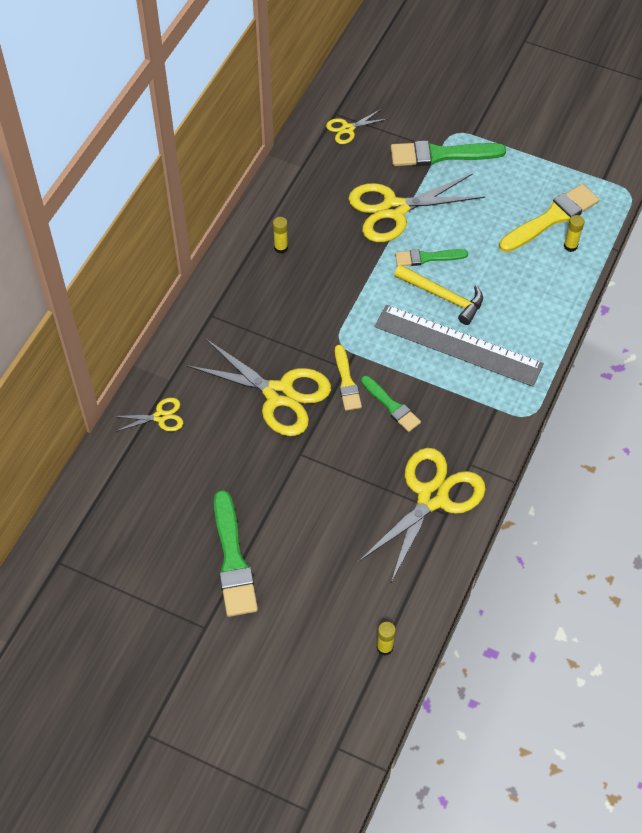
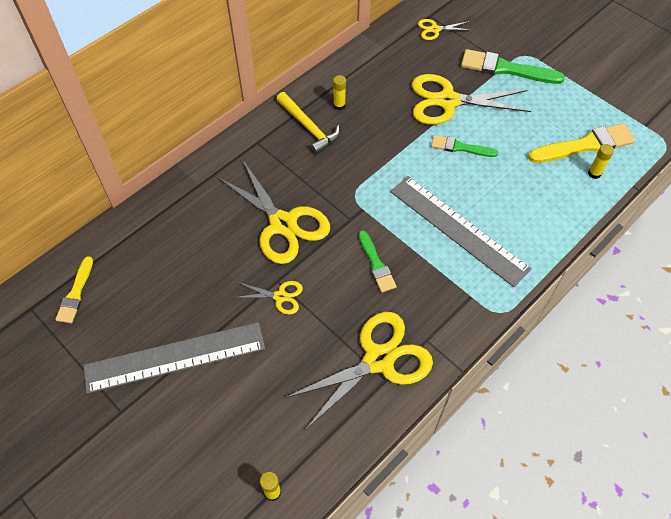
camera: 20 degrees right, 0 degrees up
yellow scissors [112,397,184,432] -> yellow scissors moved to [234,281,303,315]
green brush [214,490,258,617] -> grey ruler [84,322,265,394]
yellow brush [335,345,362,411] -> yellow brush moved to [55,256,93,323]
yellow hammer [394,264,483,325] -> yellow hammer moved to [276,92,340,155]

